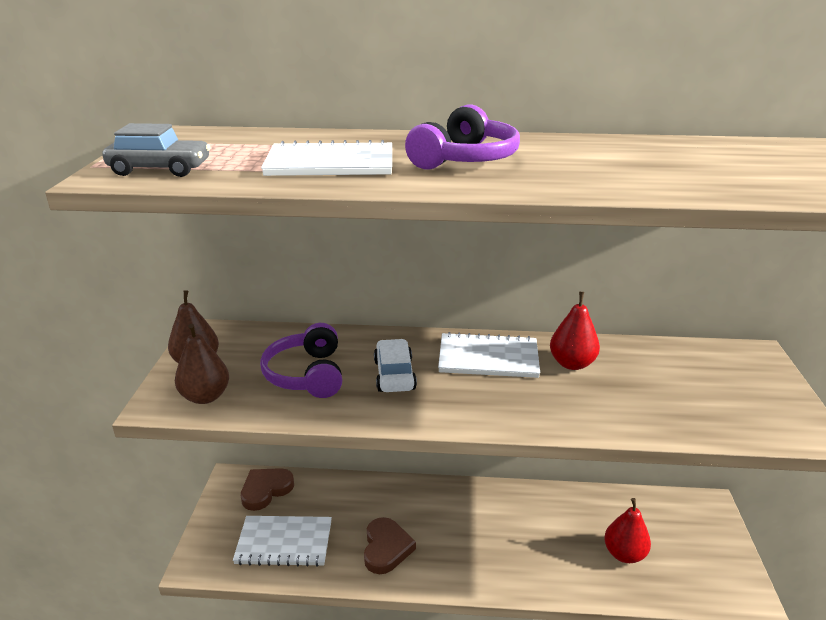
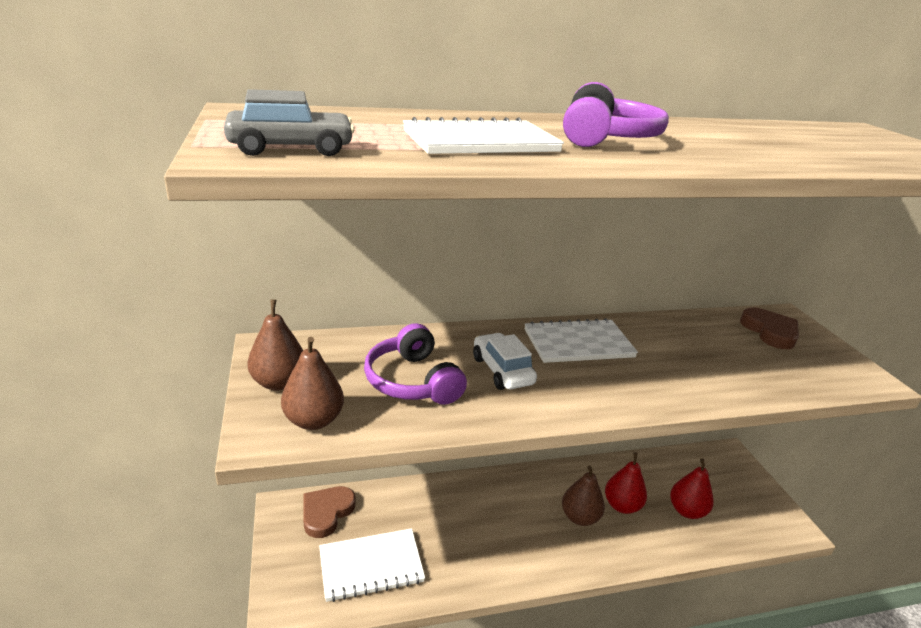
camera: 20 degrees left, 0 degrees up
brown heart [364,517,416,574] -> brown heart moved to [740,307,799,349]
red pear [550,292,600,370] -> red pear moved to [605,452,647,514]
none -> brown pear [562,465,605,526]

